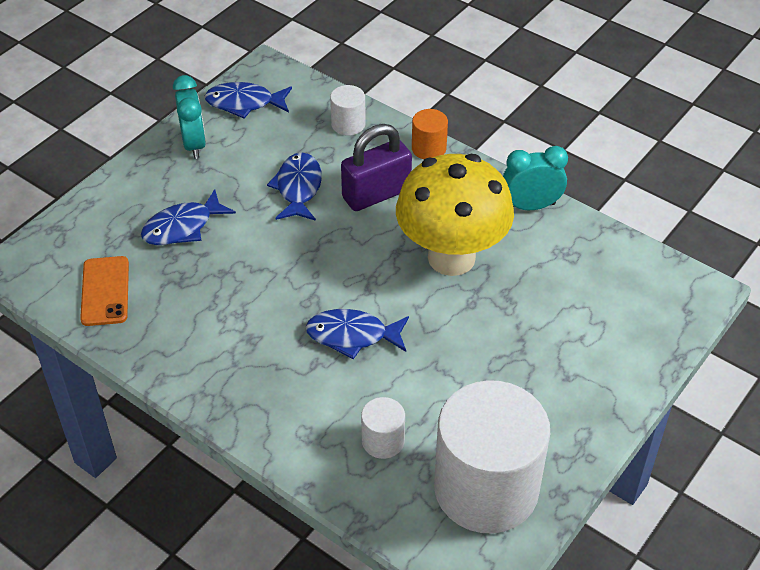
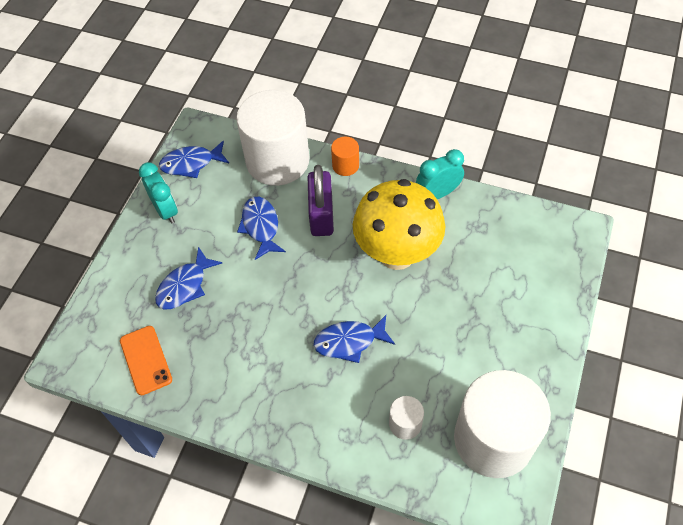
camera: 15 degrees left, 10 degrees up
white cylinder [330,85,366,136] -> white cylinder [236,90,310,186], size x2.37
purple padlock [341,124,412,211] -> purple padlock turned 45 degrees counterclockwise [308,165,334,236]

